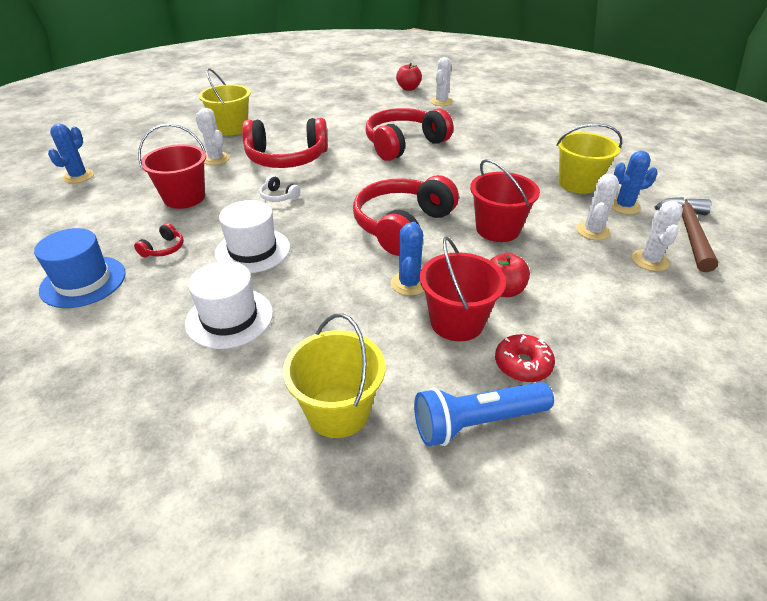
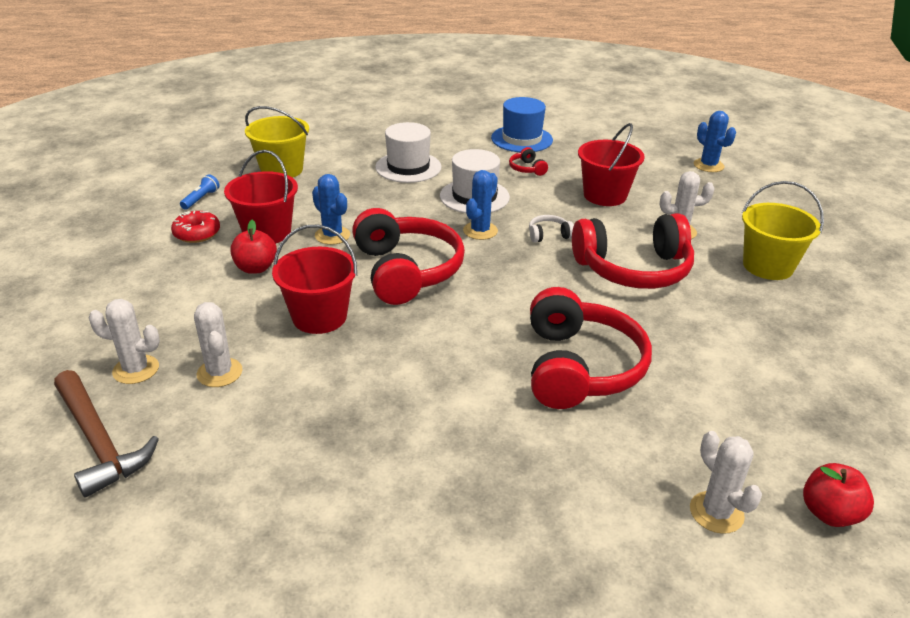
camera: 130 degrees right, 5 degrees down
red headphones [242,118,328,168] -> red headphones turned 135 degrees counterclockwise [572,213,694,289]
blue flashlight [414,382,554,447] -> blue flashlight [180,174,220,210], size x0.50
yellow bucket [556,124,622,194] -> none
blue cactus [611,151,658,214] -> blue cactus moved to [463,170,498,240]
white cactus [632,201,683,271] -> white cactus turned 45 degrees counterclockwise [88,299,160,384]

